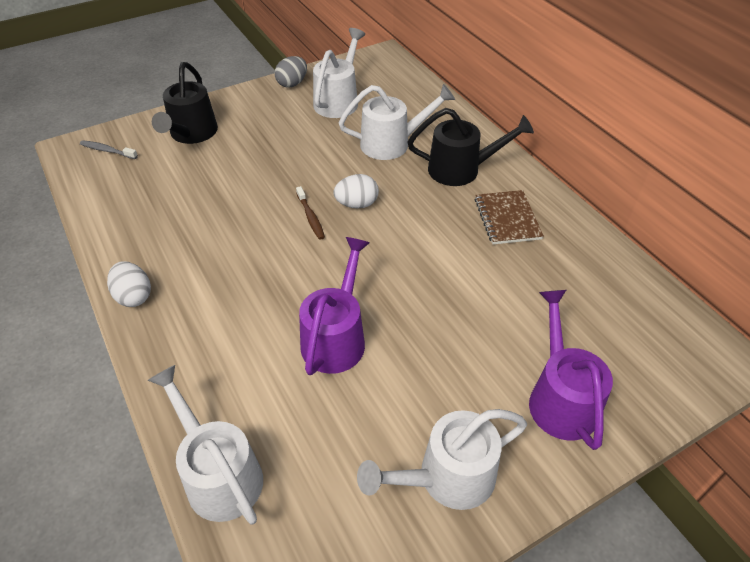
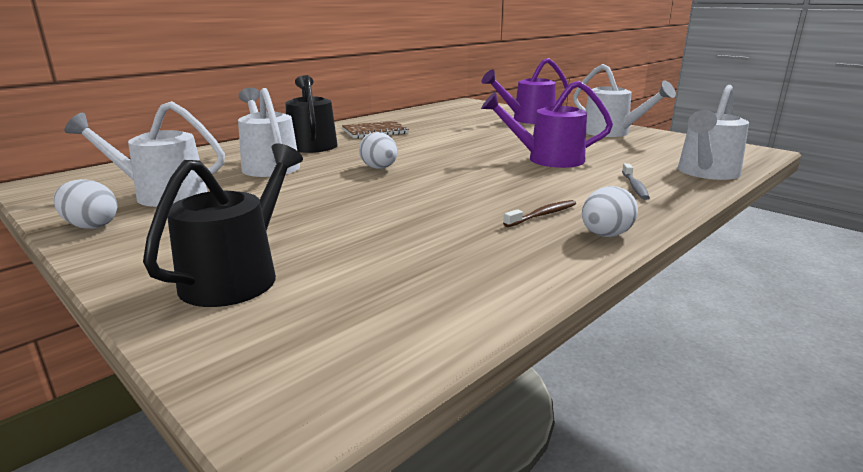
camera: 105 degrees left, 25 degrees down
grey toothbrush [80,140,138,159] -> grey toothbrush moved to [622,163,650,200]
black watering can [152,62,218,144] -> black watering can turned 60 degrees counterclockwise [143,144,303,307]
grey egg [275,56,307,88] -> white egg [53,179,118,229]
brown toothbrush [296,186,325,240] -> brown toothbrush moved to [503,200,576,227]

